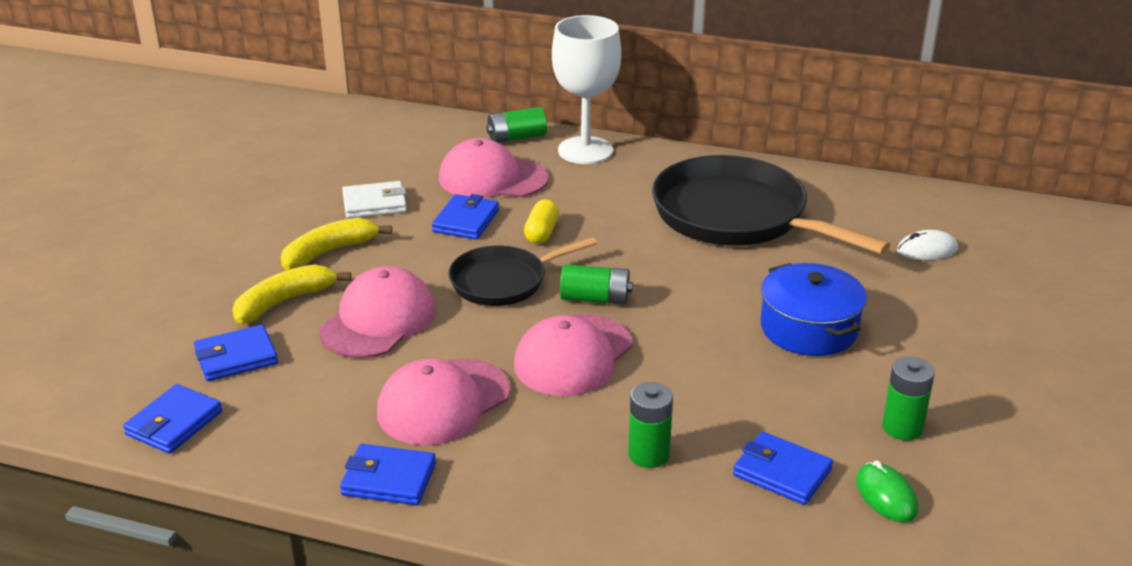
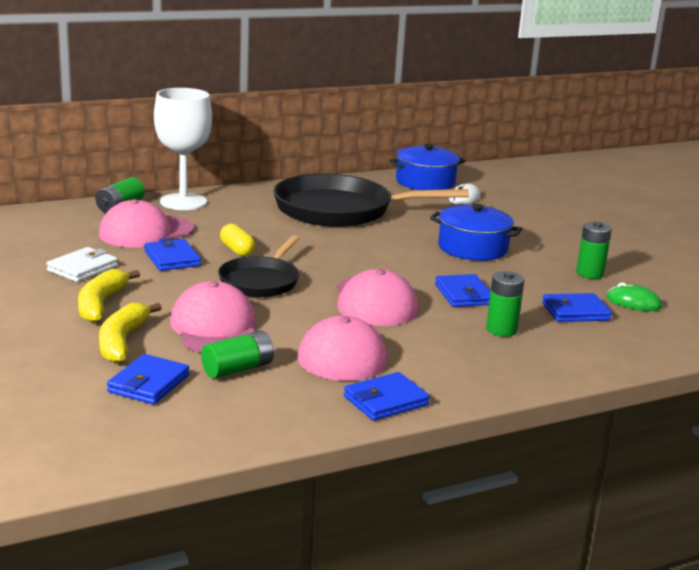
camera: 45 degrees left, 10 degrees down
blue wallet [123,384,222,454] -> blue wallet moved to [435,274,491,307]
green battery [560,264,633,305] -> green battery moved to [201,331,274,379]
none -> blue pot [389,144,466,190]

